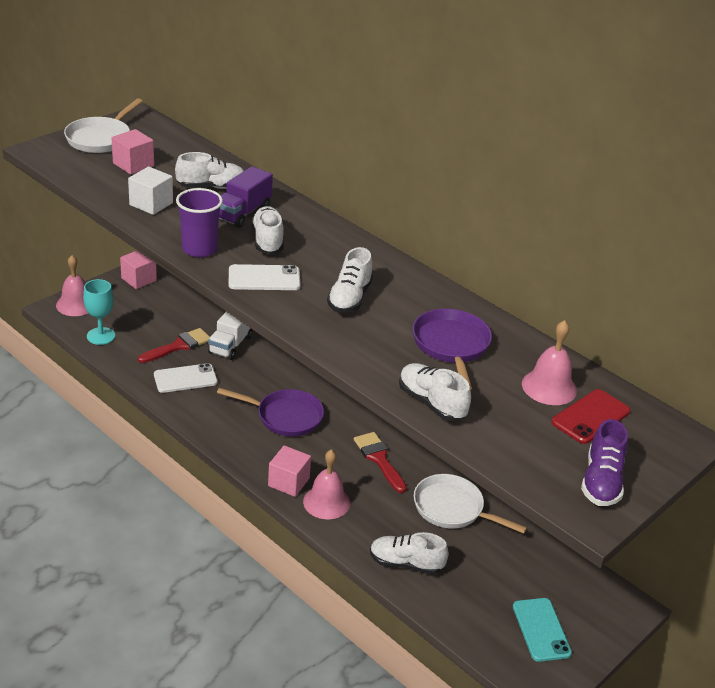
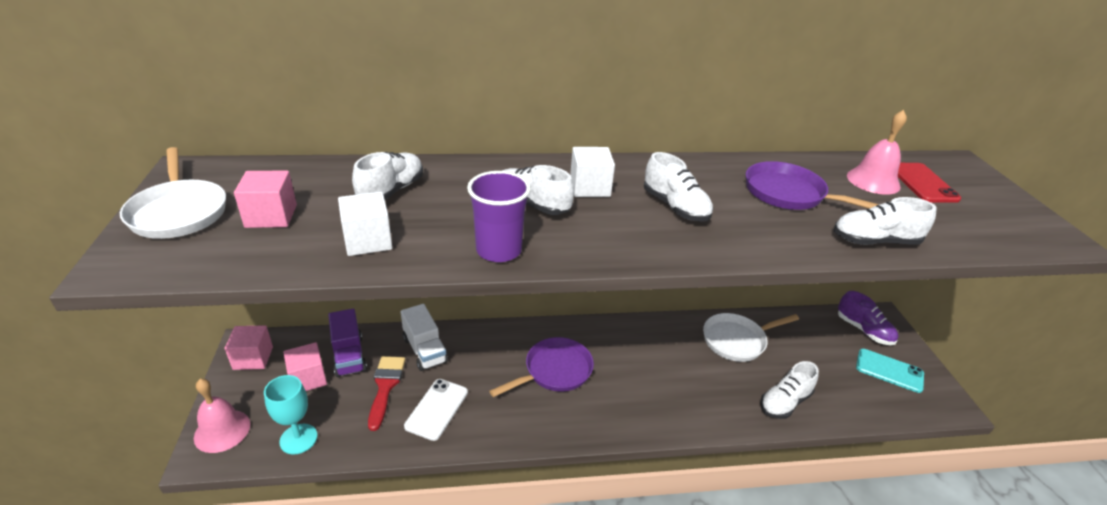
camera: 50 degrees left, 0 degrees up
purple truck [219,166,273,228] -> purple truck moved to [328,309,367,377]
white phone [229,264,301,290] -> none
pink cube [268,445,311,497] -> pink cube moved to [283,342,327,391]
pink bell [303,450,350,519] -> none
red brush [354,432,407,493] -> none
purple shoe [581,419,628,506] -> purple shoe moved to [838,291,898,345]
none -> white cube [570,147,615,197]

